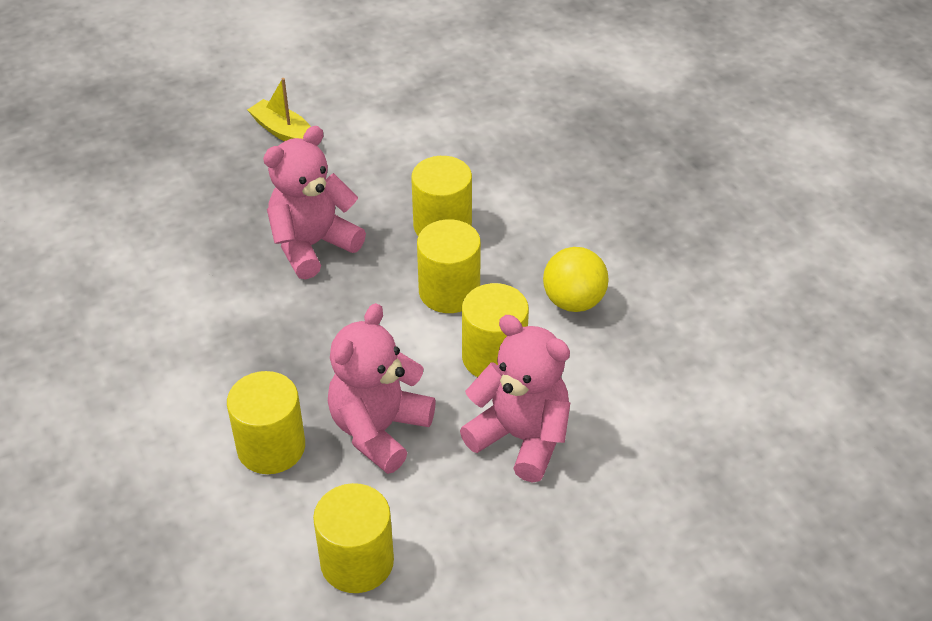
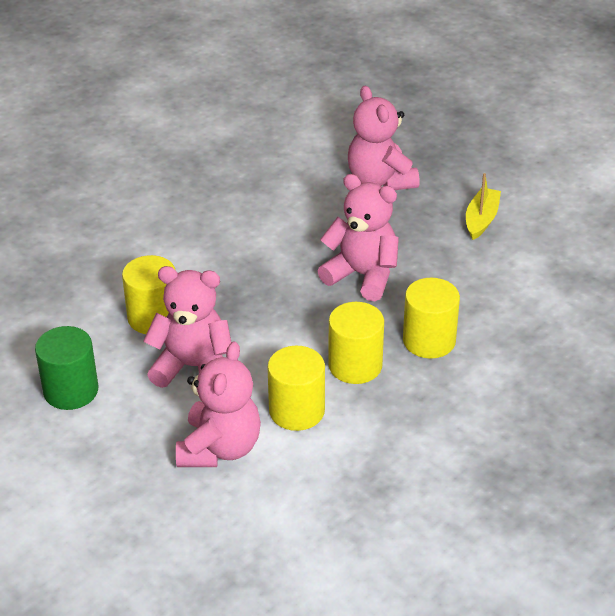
camera: 70 degrees right, 5 degrees down
yellow cylinder [313,483,394,593] -> green cylinder [35,326,98,410]
yellow ball [543,247,608,312] -> none
none -> pink teddy bear [348,86,419,190]

